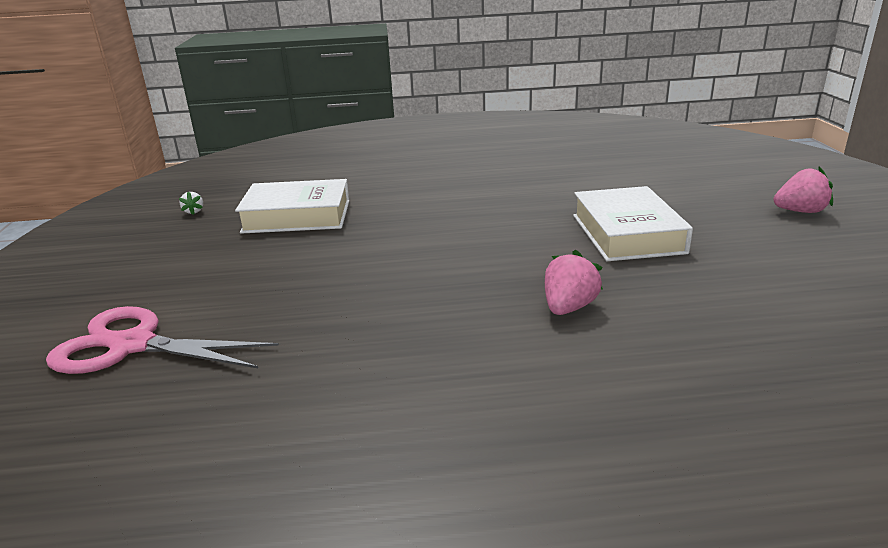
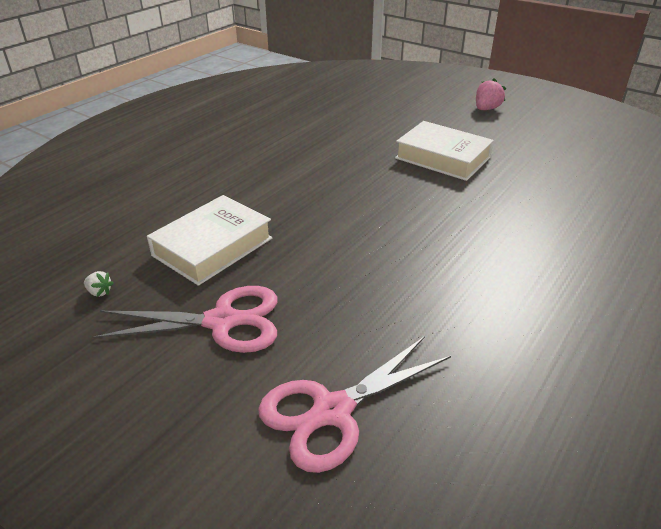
camera: 50 degrees left, 10 degrees up
pink strawberry [545,250,603,315] -> none
none -> pink scissors [92,286,278,353]

